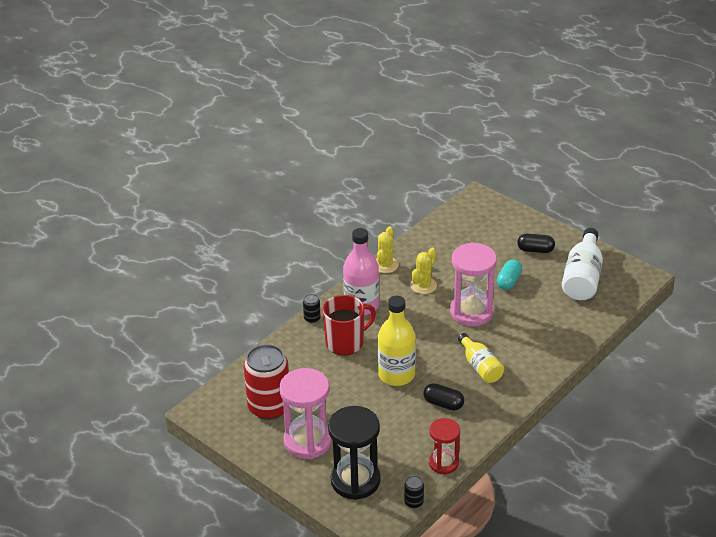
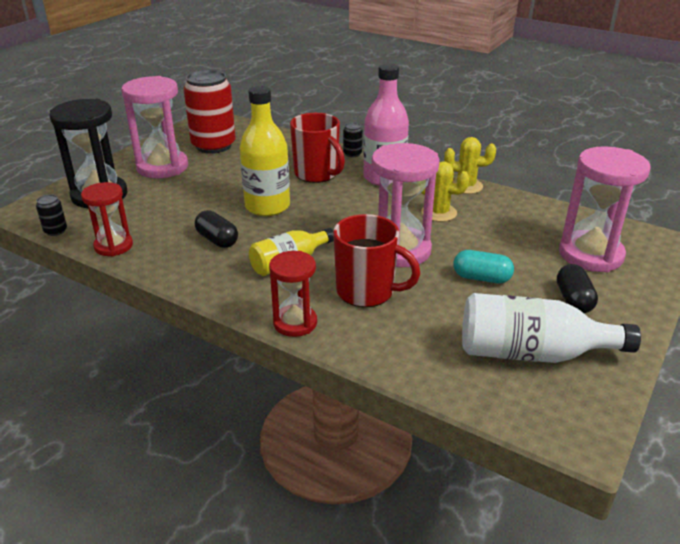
camera: 80 degrees right, 5 degrees down
black capsule [424,383,464,411] -> black capsule turned 60 degrees counterclockwise [195,210,238,248]
none -> red hourglass [269,251,317,337]
none -> red mug [333,214,421,307]
none -> pink hourglass [559,146,651,272]

